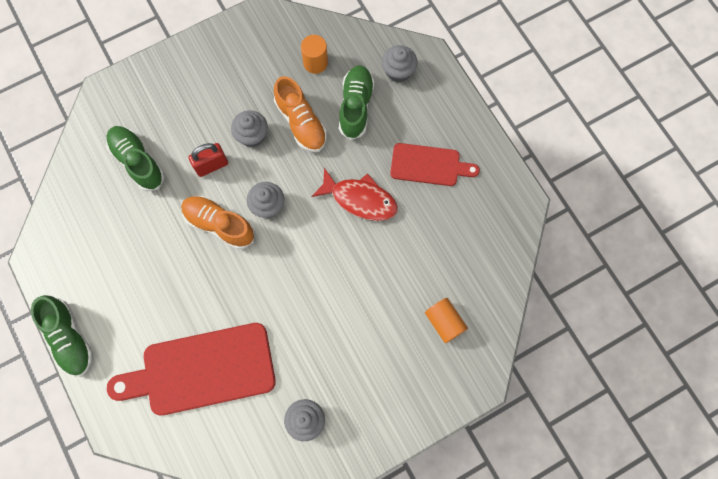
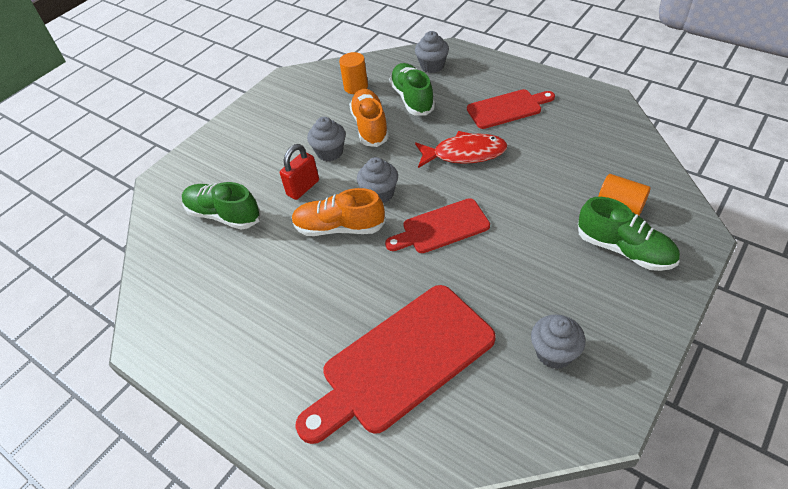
camera: 20 degrees left, 25 degrees down
green shoe [31,295,93,376] -> green shoe moved to [578,197,680,271]
orange shoe [274,76,327,152] -> orange shoe turned 135 degrees counterclockwise [349,89,389,147]
none -> red cutting board [385,198,490,253]

